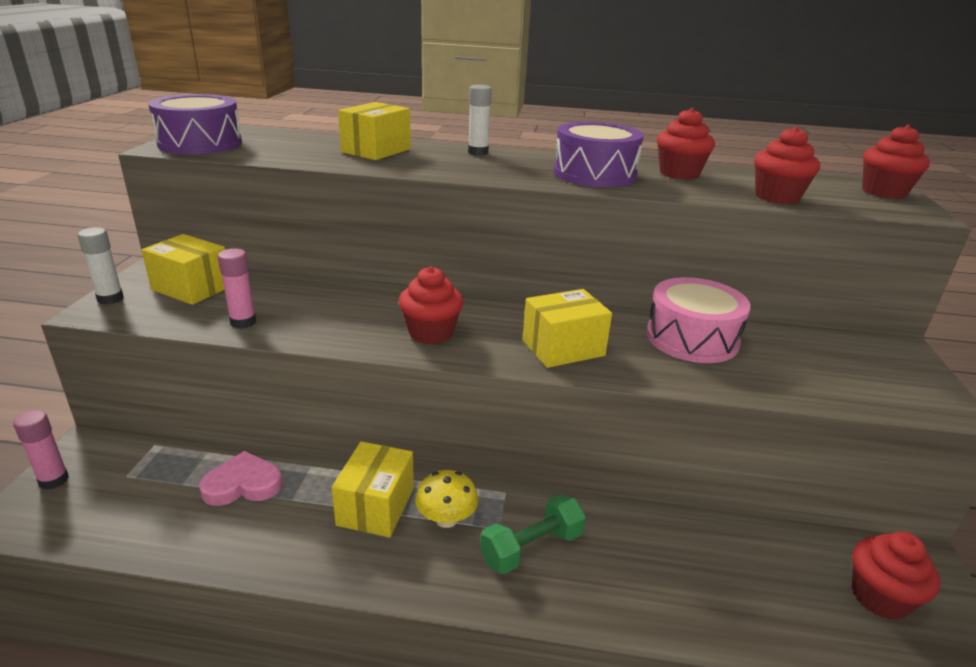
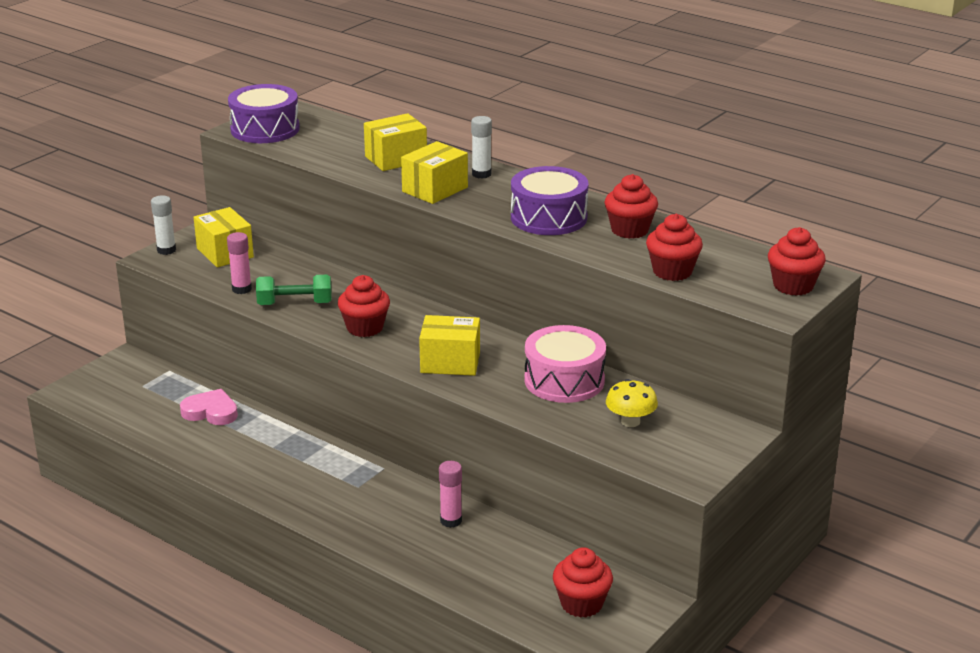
camera: 30 degrees right, 0 degrees up
pink glue stick [13,410,69,490] -> pink glue stick moved to [439,461,462,528]
yellow box [332,441,414,538] -> yellow box moved to [401,141,468,204]
yellow mushroom [415,470,478,528] -> yellow mushroom moved to [606,379,658,427]
green dumbbell [480,494,586,574] -> green dumbbell moved to [256,275,332,305]

